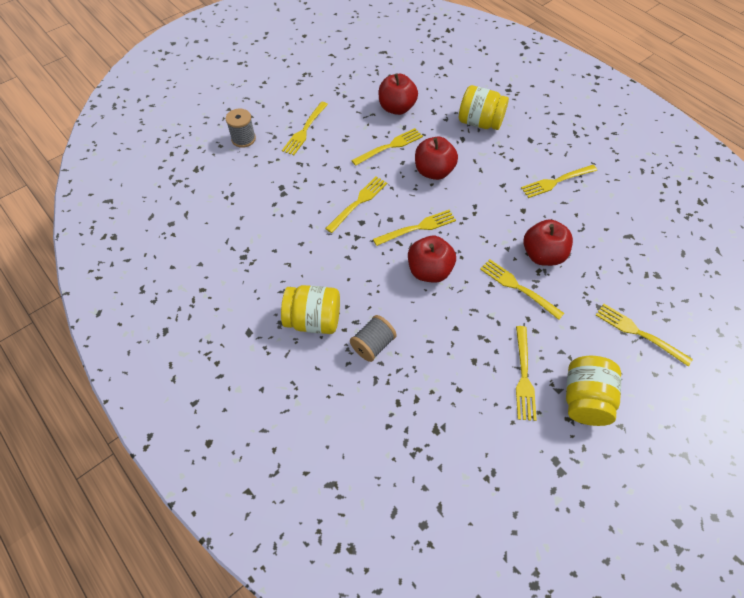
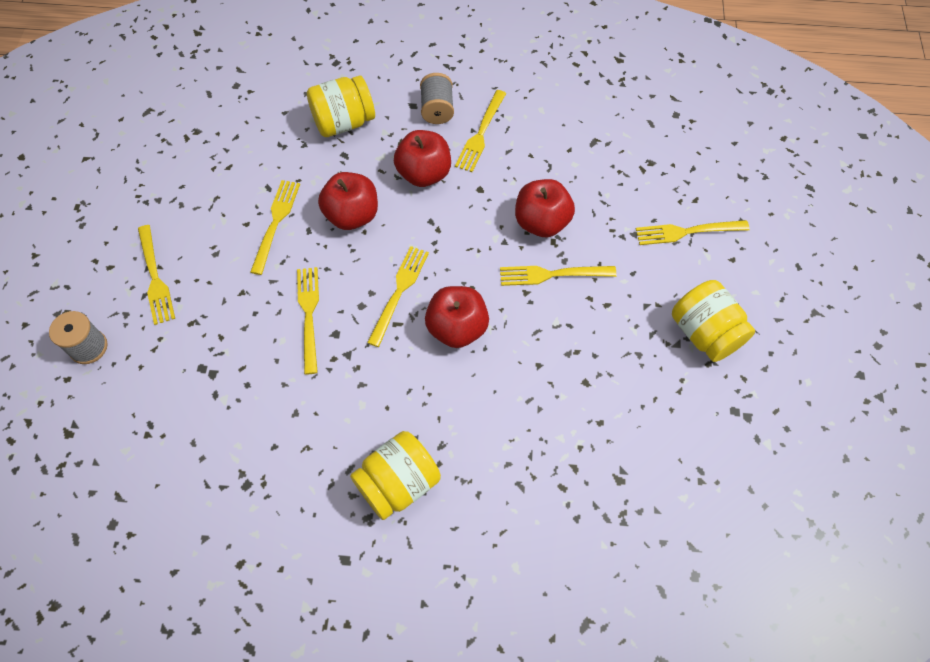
camera: 45 degrees left, 5 degrees up
grey spool [350,315,397,362] -> grey spool moved to [420,73,454,124]
red apple [379,73,418,115] -> red apple moved to [394,130,451,187]
yellow fork [516,326,537,421] -> none

